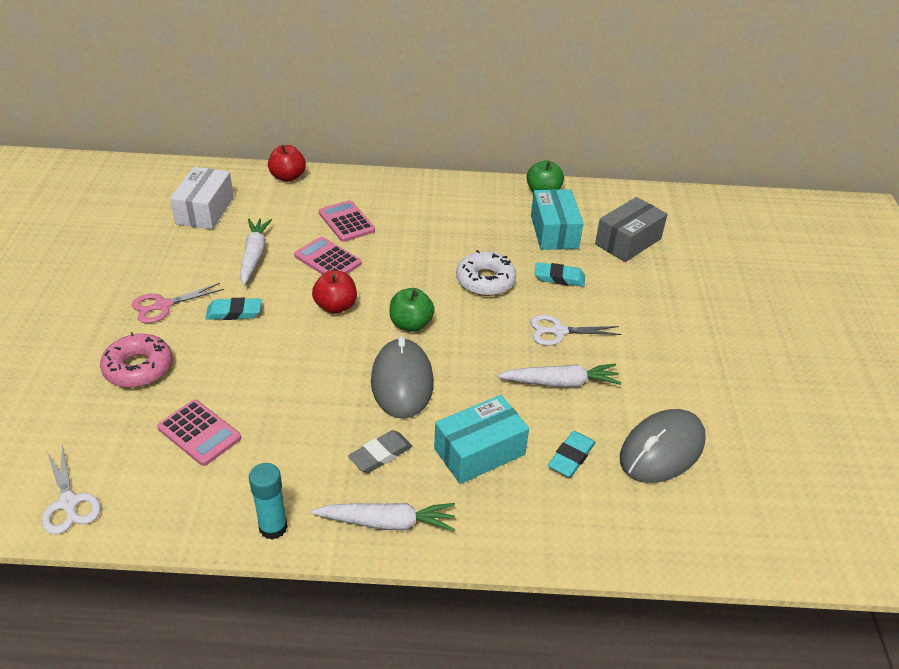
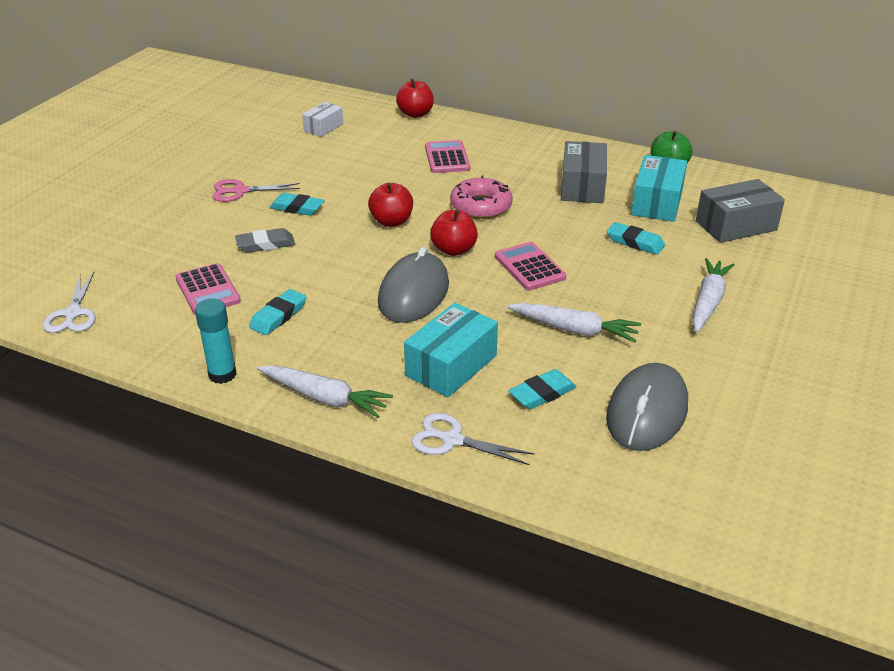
camera: 25 degrees right, 5 degrees down
pink donut [100,332,172,388] -> pink donut moved to [450,176,513,219]
white box [170,167,234,229] -> white box [302,102,343,137], size x0.61
white carrot [240,219,272,285] -> white carrot moved to [692,258,735,333]
pink calculator [294,237,362,274] -> pink calculator moved to [495,242,566,290]
grey eraser [348,430,412,473] -> grey eraser moved to [235,228,295,253]
green apple [389,288,435,332] -> red apple [430,209,478,256]
turquoise box [434,395,529,484] -> turquoise box turned 45 degrees counterclockwise [404,303,498,397]
white donut [456,250,516,296] -> none
white scissors [530,315,621,346] -> white scissors moved to [412,413,535,465]
grey mouse [620,409,706,483] -> grey mouse turned 45 degrees counterclockwise [606,363,688,451]
none -> turquoise eraser [249,289,306,335]
none -> grey box [561,141,607,203]

